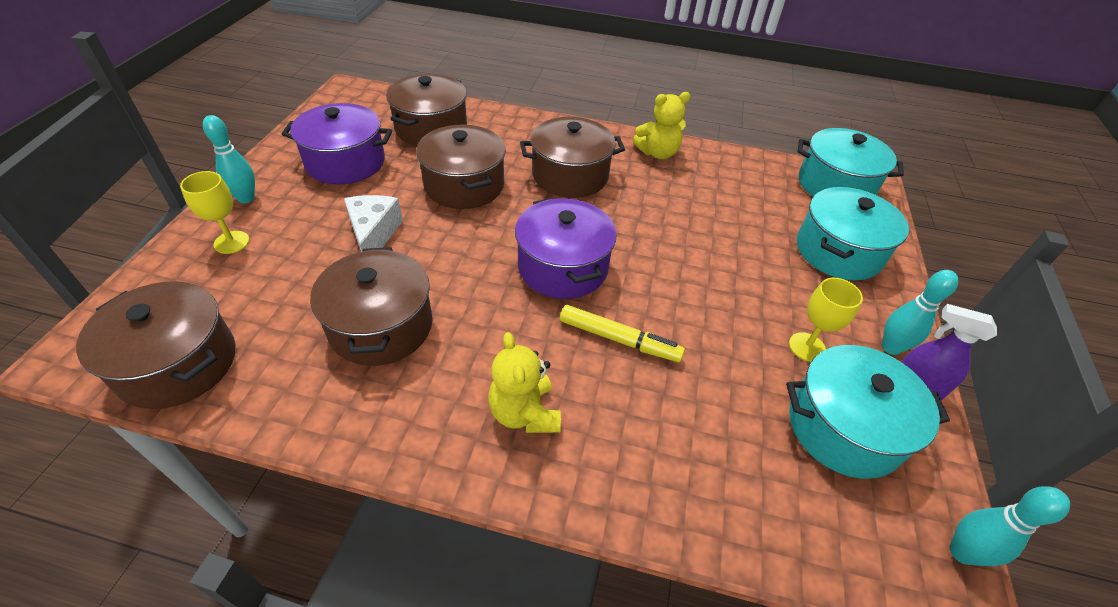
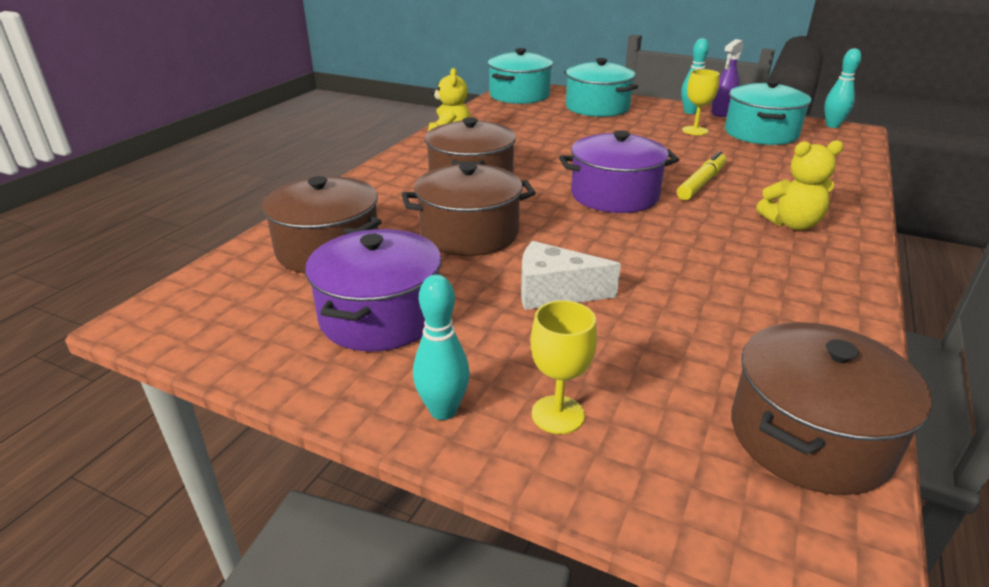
camera: 75 degrees left, 15 degrees down
brown pot [310,247,432,366] -> none

